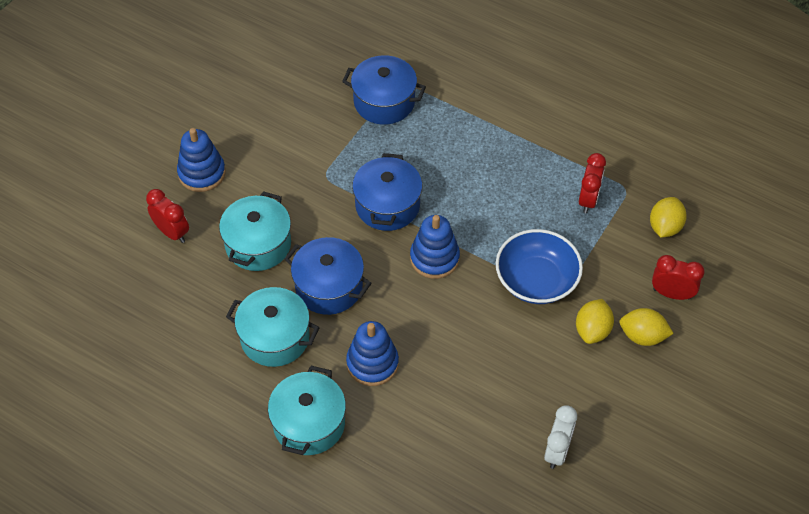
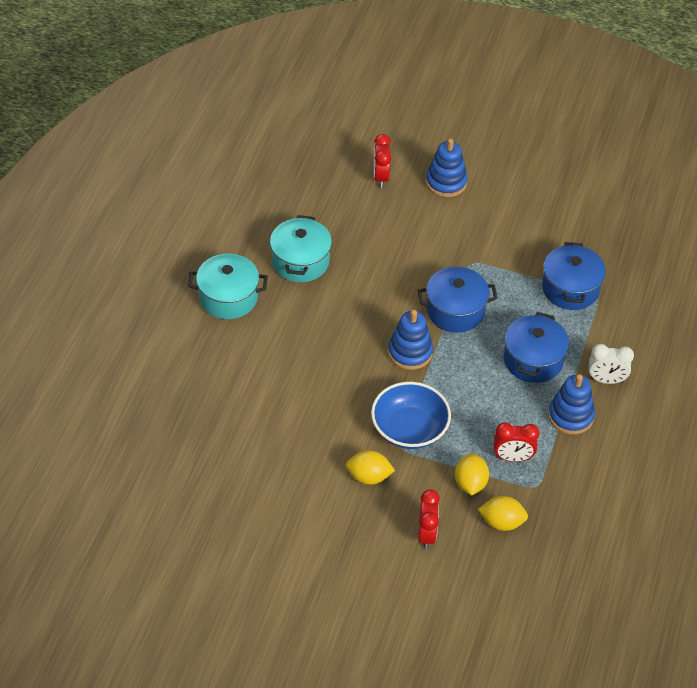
camera: 75 degrees right, 5 degrees down
red clock [146,189,189,243] -> red clock turned 150 degrees clockwise [374,134,391,188]
turquoise pot [219,191,291,271] -> none
blue pot [285,237,372,315] -> blue pot moved to [504,312,569,383]
blue stacking toy [346,321,399,386] -> blue stacking toy moved to [548,374,595,435]
white clock [544,406,577,469] -> white clock moved to [589,344,634,384]
yellow lemon [620,308,674,346] -> yellow lemon moved to [455,453,489,495]

